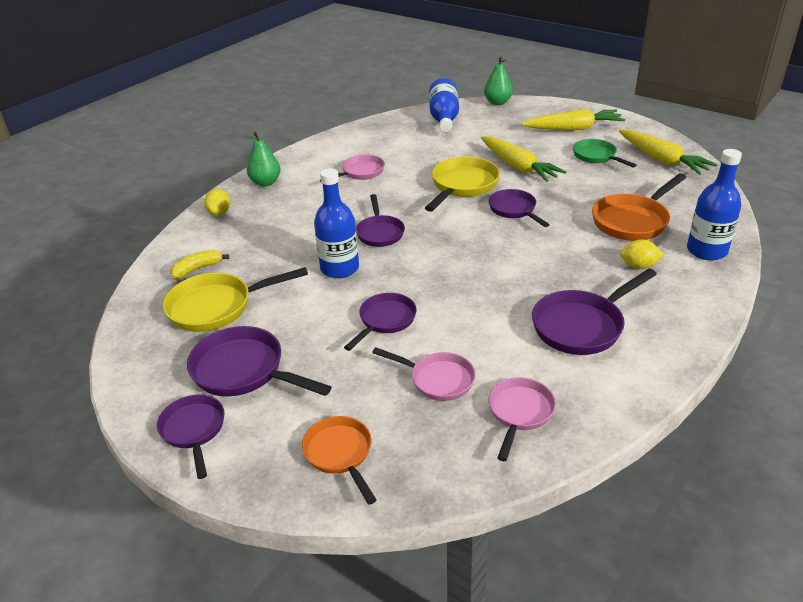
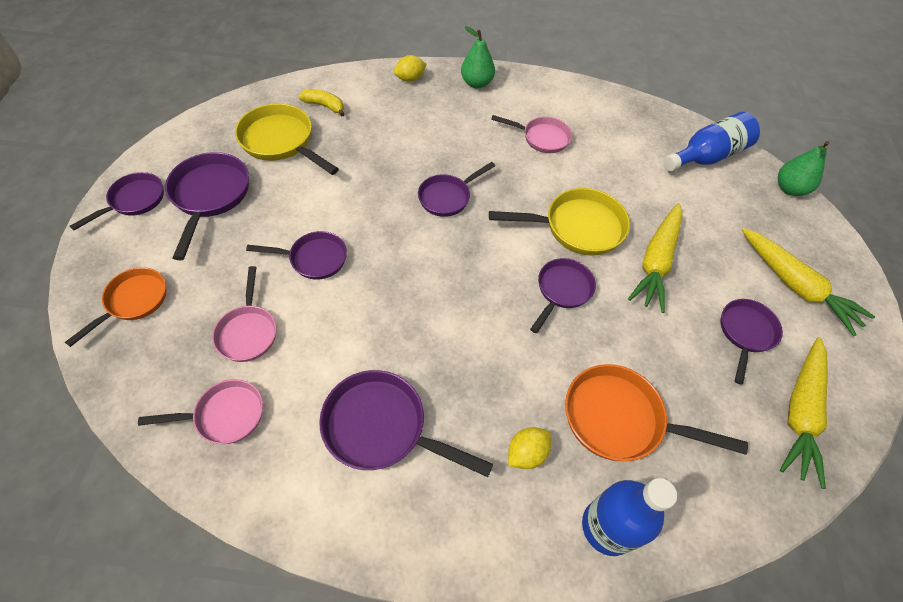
camera: 55 degrees right, 20 degrees up
blue bottle [314,168,359,278] -> none
green pan [573,139,637,168] -> purple pan [720,299,783,385]
yellow lemon [620,239,664,269] -> yellow lemon turned 75 degrees clockwise [508,427,551,469]

